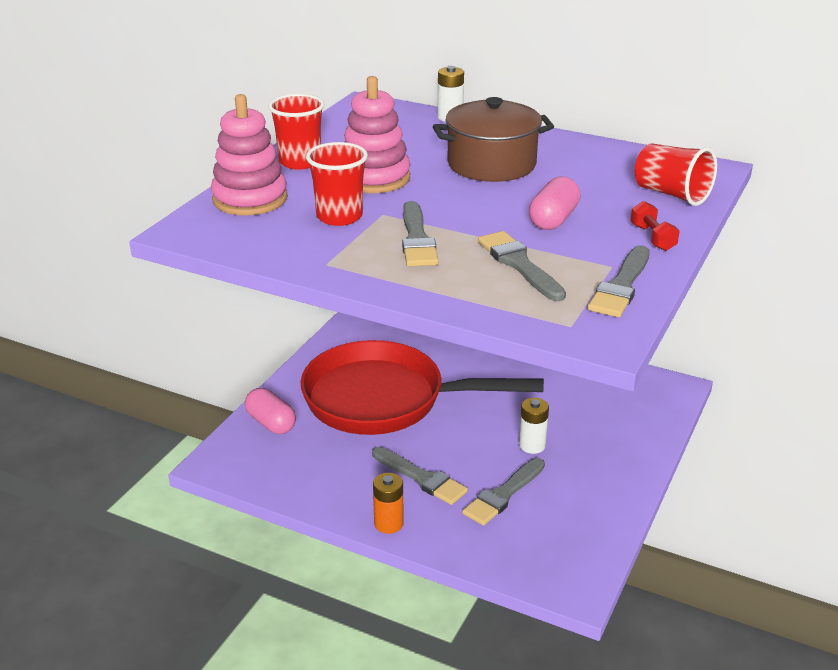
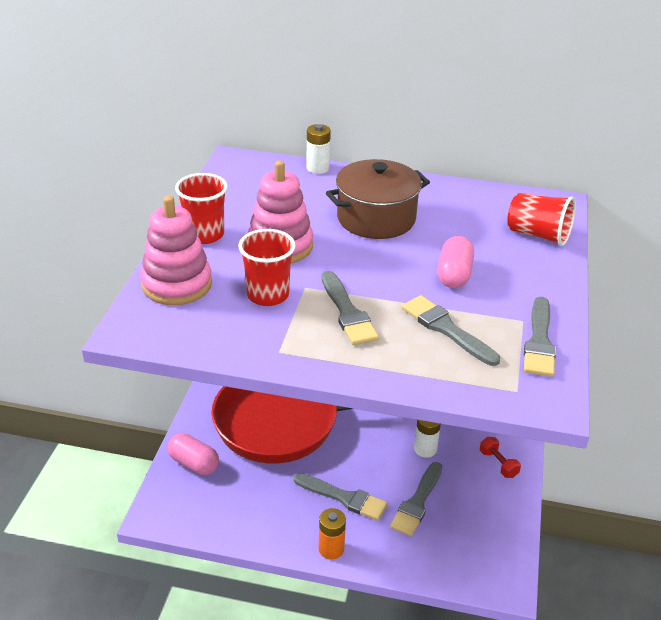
camera: 15 degrees left, 5 degrees up
red dumbbell [630,201,680,251] -> red dumbbell moved to [480,437,521,478]

